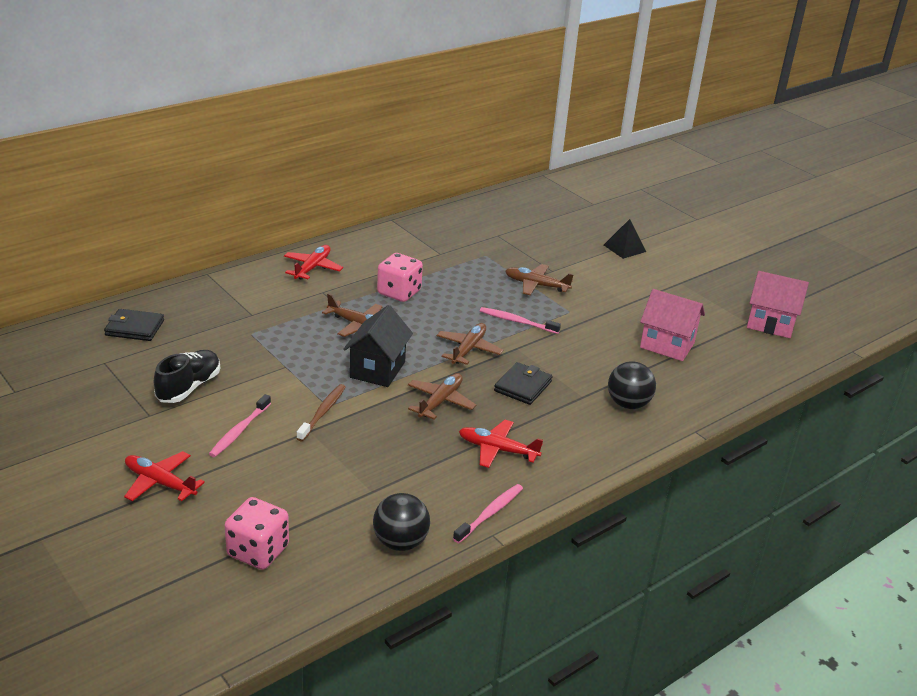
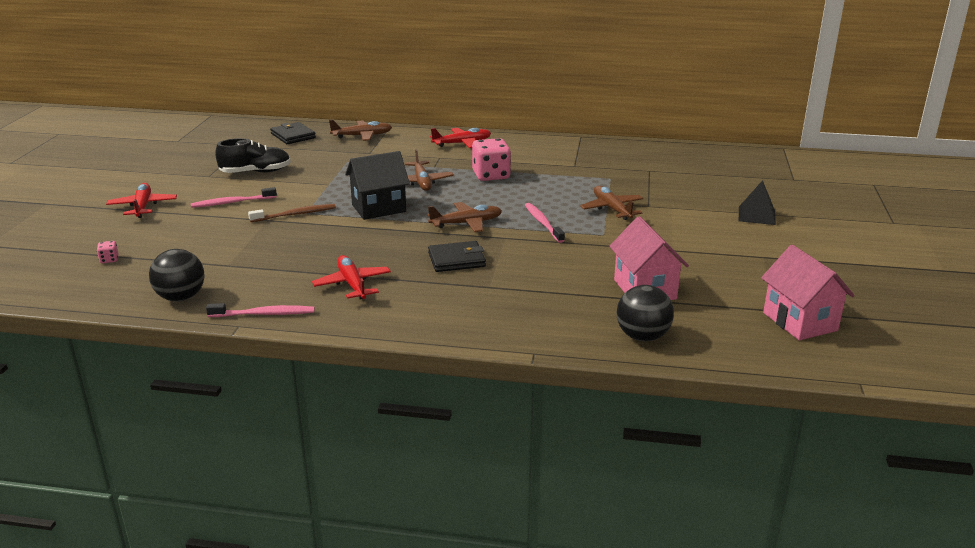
camera: 50 degrees right, 5 degrees down
pink dice [225,497,289,570] -> pink dice [97,241,119,263], size x0.43
brown plane [408,373,476,419] -> brown plane moved to [329,120,392,141]
black ball [608,361,656,409] -> black ball moved to [617,285,674,341]

